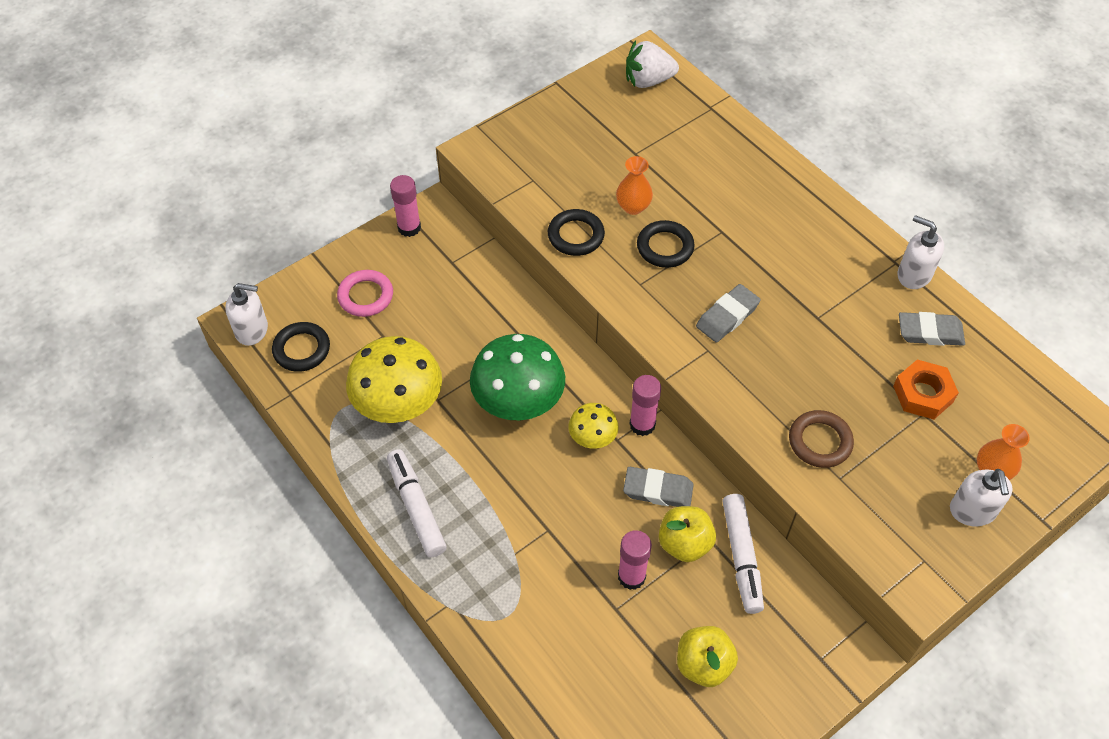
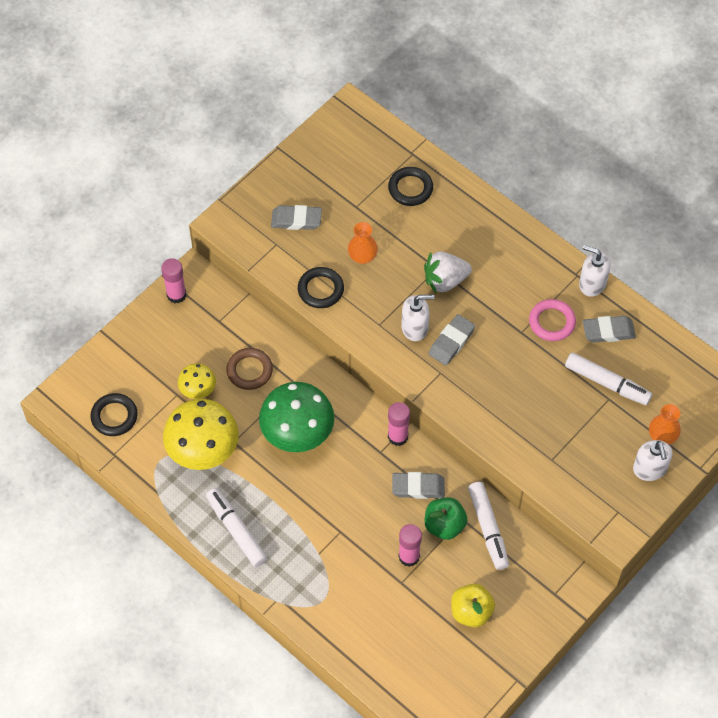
camera: 10 degrees left, 5 degrees up
white soap dispenser [225,283,268,346] -> white soap dispenser moved to [401,295,434,341]
pink ring [337,270,393,317] -> pink ring moved to [529,299,576,341]
yellow mushroom [569,403,619,449] -> yellow mushroom moved to [178,363,216,399]
white strawberry [626,40,679,88] -> white strawberry moved to [424,251,472,294]
black ring [637,220,695,268] -> black ring moved to [388,167,433,206]
yellow apple [659,506,716,562] -> green apple [425,498,467,540]
brown ring [789,410,854,468] -> brown ring moved to [226,348,273,390]
orange nut [893,360,959,419] -> white marker [565,352,652,405]
none -> grey eraser [271,205,322,230]

